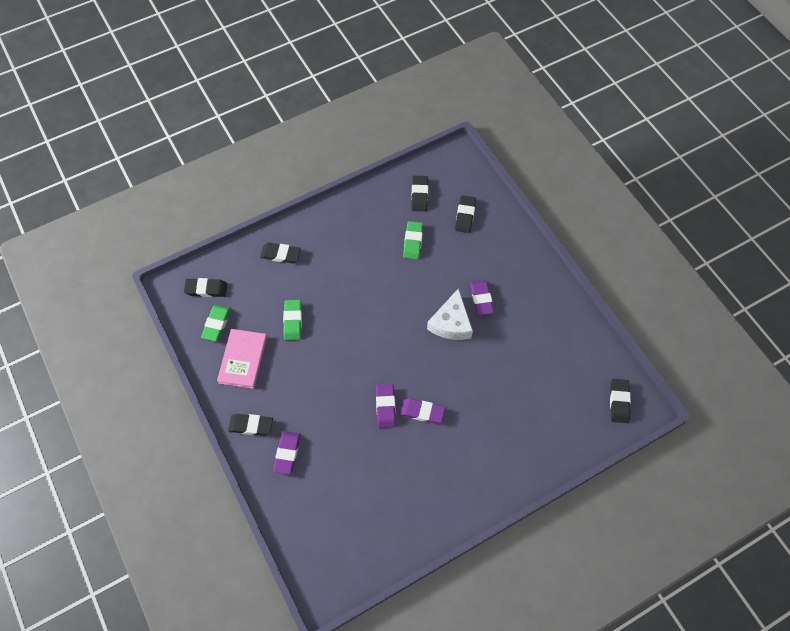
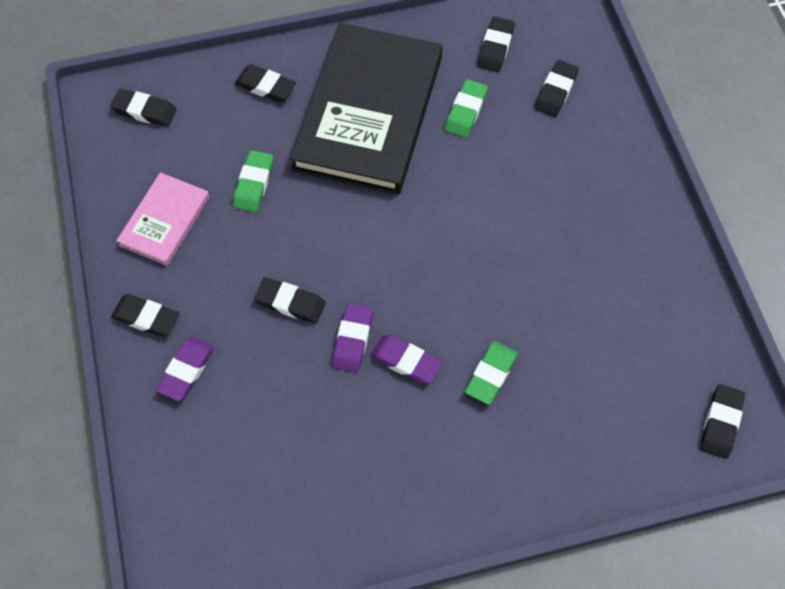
camera: 15 degrees right, 0 degrees up
green eraser [201,305,231,341] -> green eraser moved to [465,341,518,405]
white cheese [427,288,473,340] -> none
purple eraser [470,280,494,315] -> none
none -> black eraser [254,277,326,324]
none -> black book [289,23,442,195]

